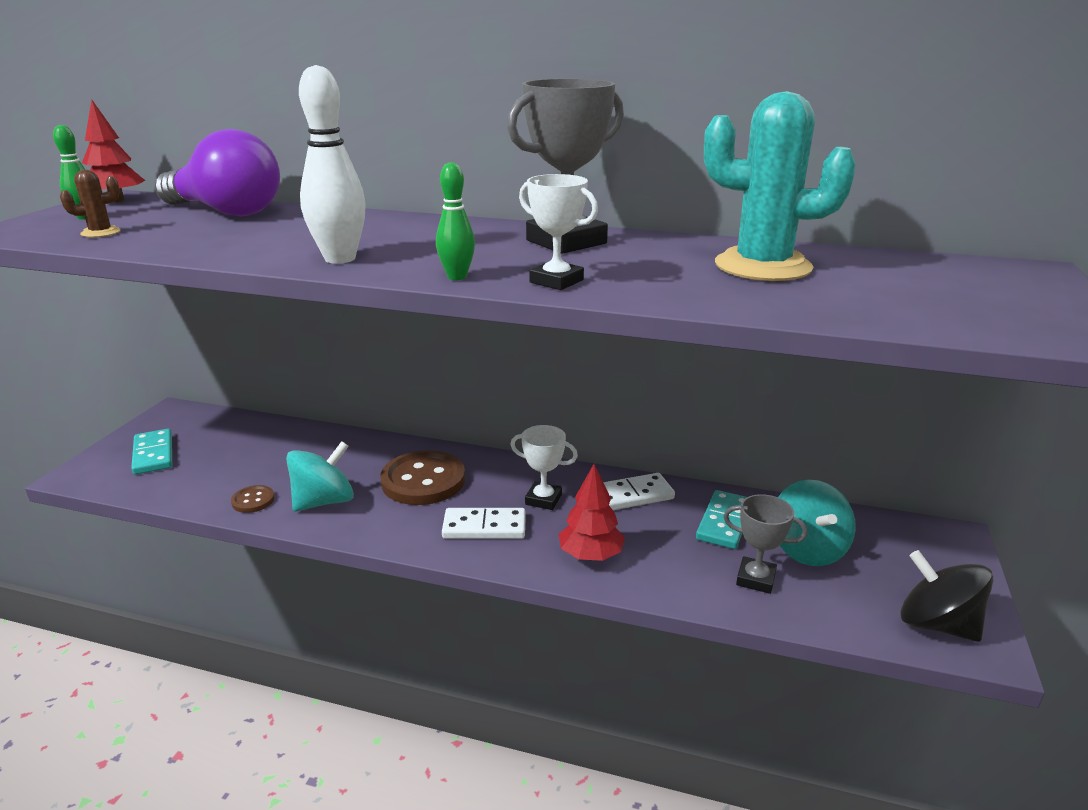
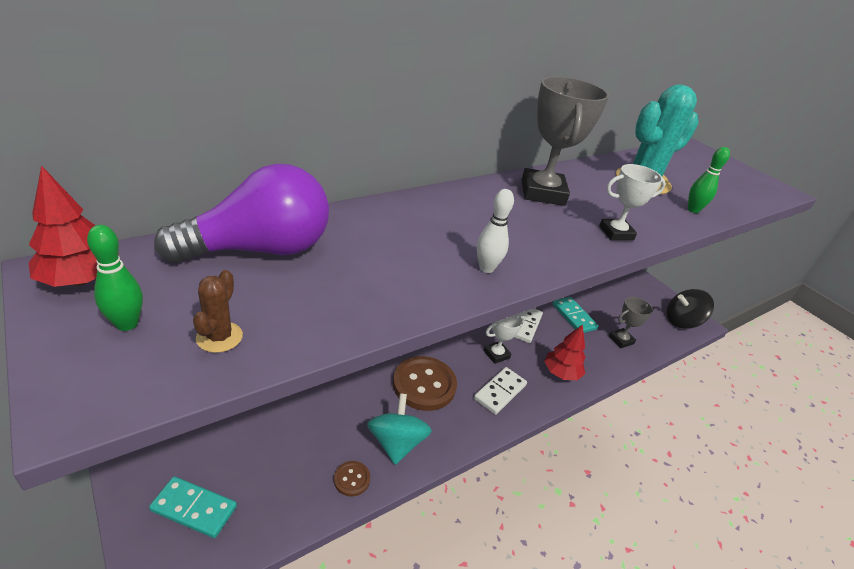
camera: 55 degrees left, 10 degrees up
white bowling pin [299,65,366,264] -> white bowling pin [477,189,514,273], size x0.59
green bowling pin [436,162,475,280] -> green bowling pin moved to [688,147,730,213]
turquoise spinning top [778,480,856,566] -> none

